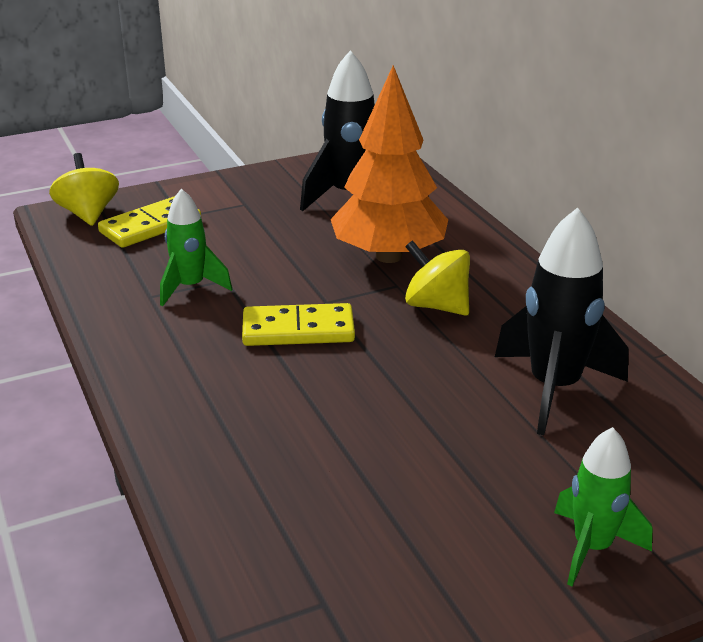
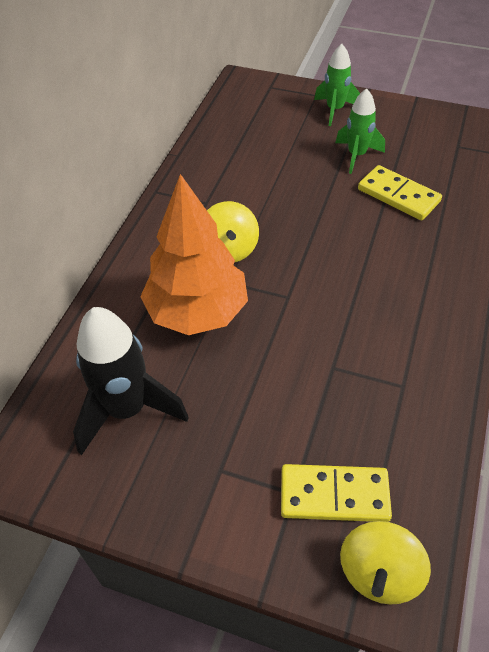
camera: 135 degrees left, 20 degrees up
green rocket [160,189,232,306] -> green rocket moved to [335,88,385,174]
yellow domino [242,303,355,346] -> yellow domino moved to [358,165,442,220]
black rocket [495,207,628,435] -> none

